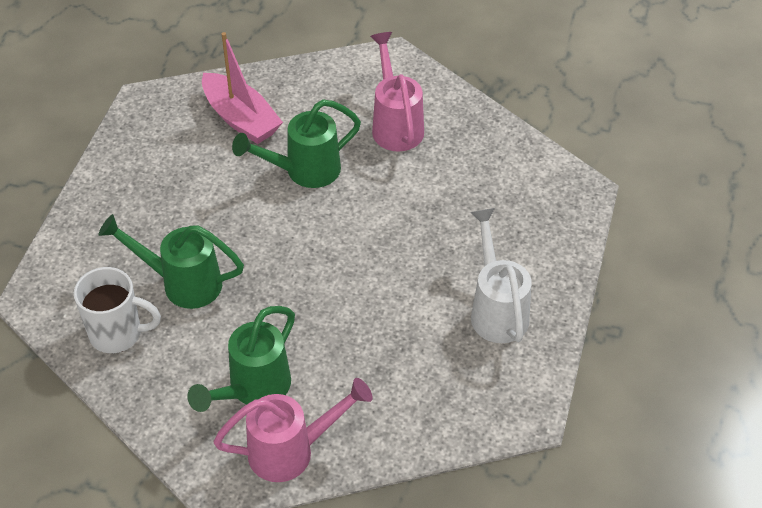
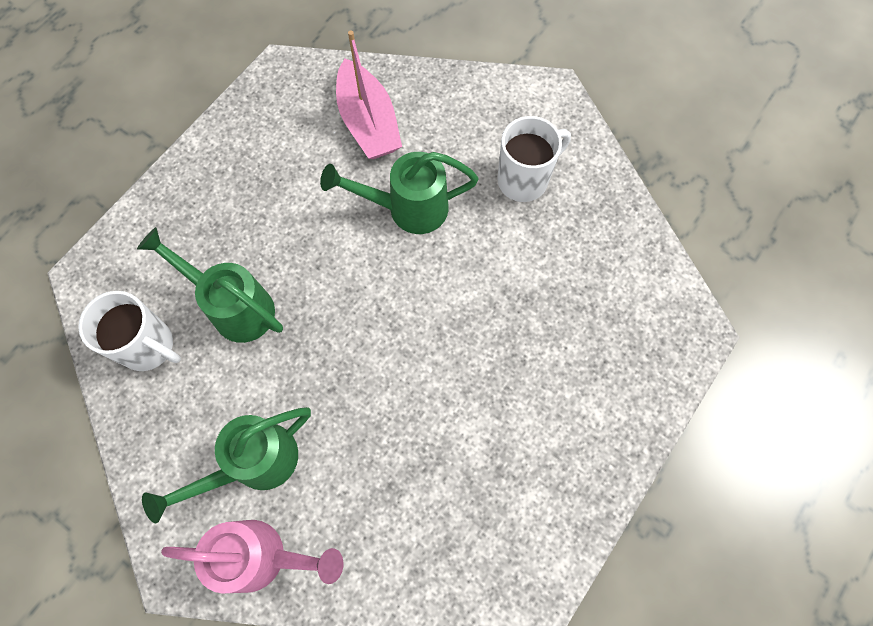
camera: 20 degrees right, 20 degrees up
pink watering can [370,32,424,151] -> white mug [498,116,571,202]
white watering can [470,208,532,343] -> none

